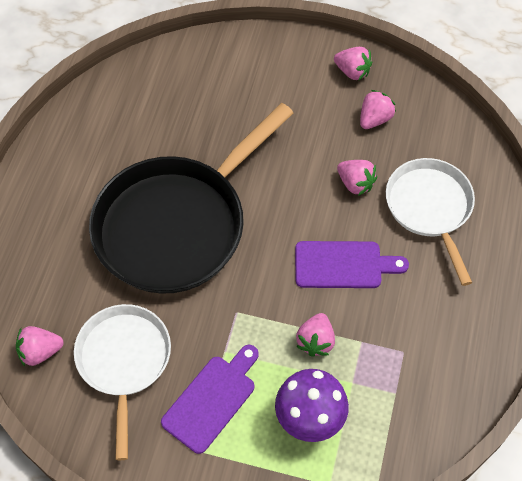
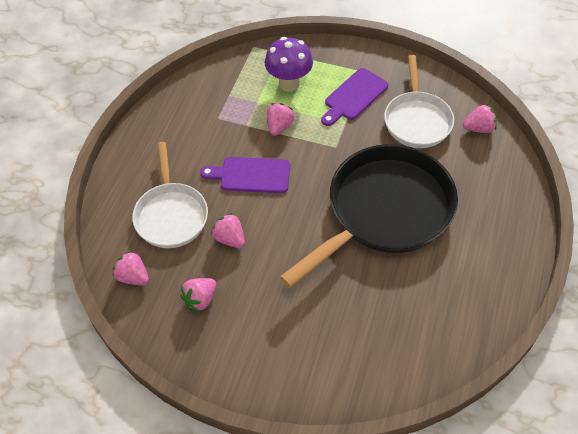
camera: 175 degrees left, 5 degrees down
pink strawberry [334,47,372,81] -> pink strawberry moved to [113,251,149,285]

